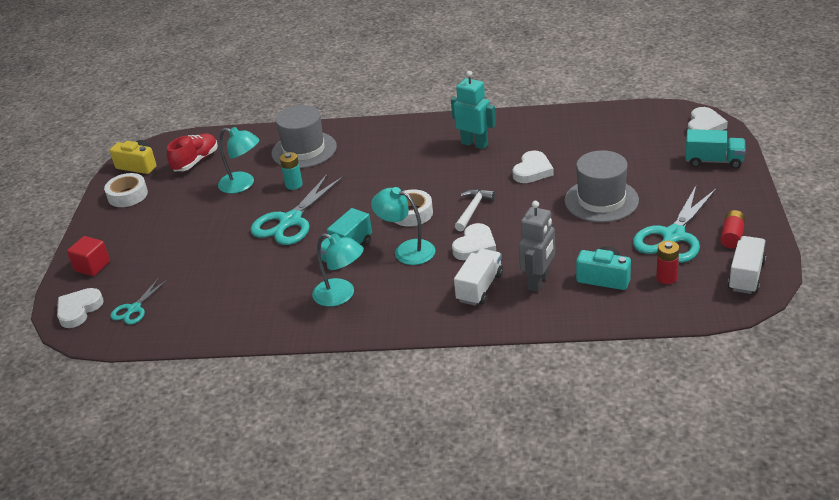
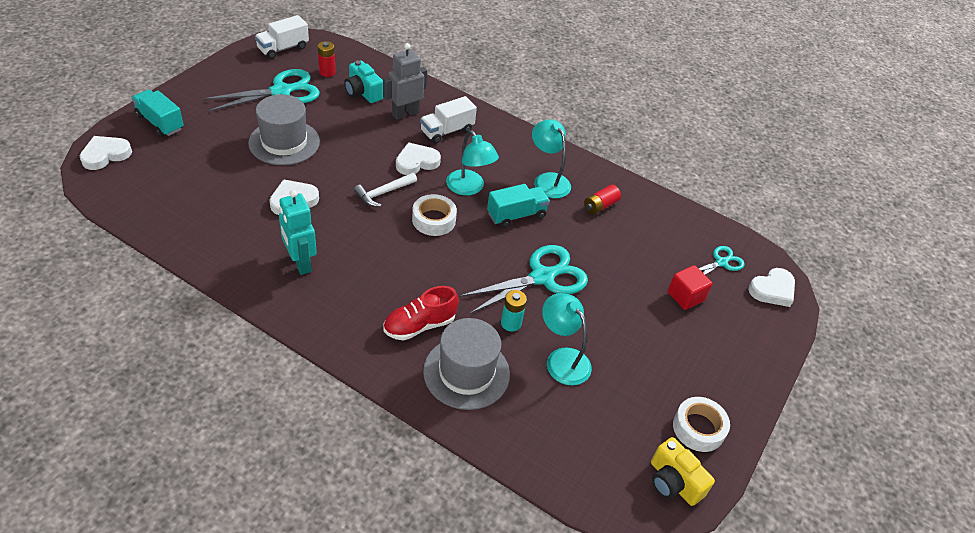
camera: 160 degrees left, 10 degrees up
red cube [67,236,110,276] -> red cube moved to [668,265,713,310]
red shoe [167,134,218,171] -> red shoe moved to [383,286,459,341]
red battery [720,210,746,249] -> red battery moved to [584,185,621,215]

